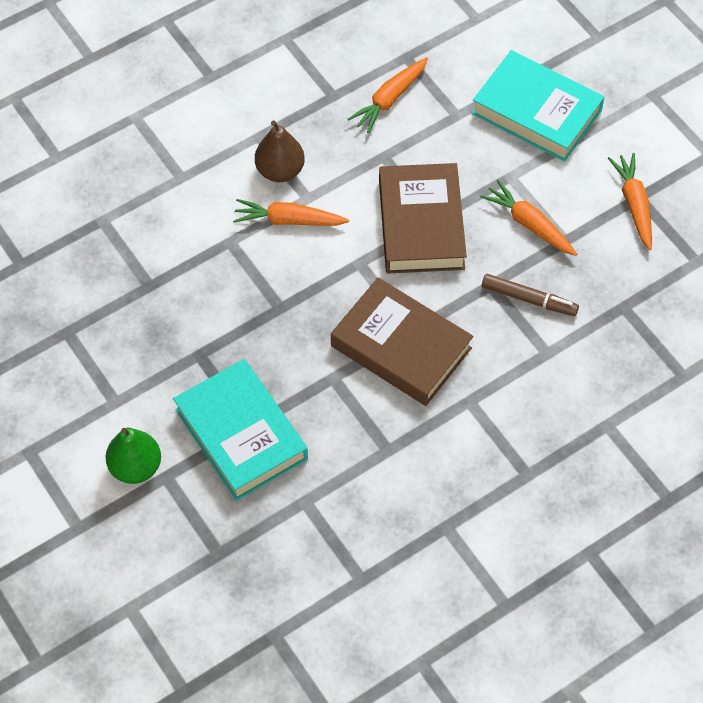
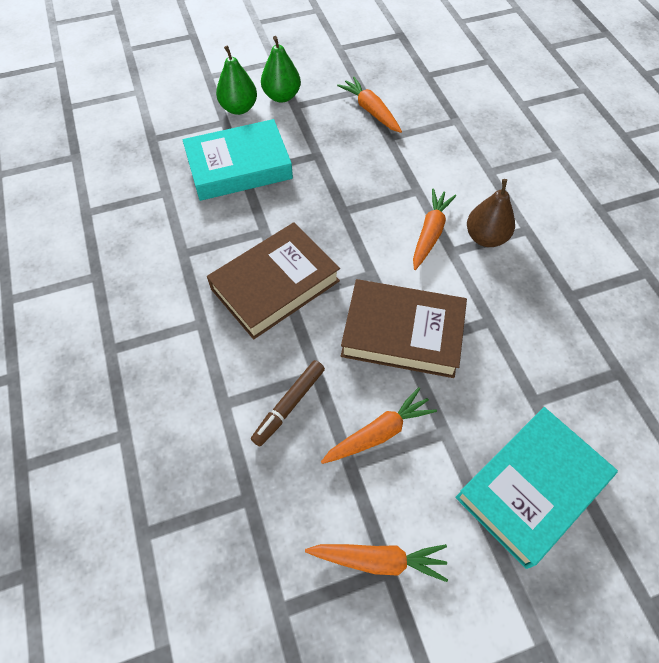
camera: 105 degrees right, 0 degrees up
orange carrot [348,57,428,133] -> orange carrot moved to [337,77,402,133]
none -> green pear [261,36,301,103]

